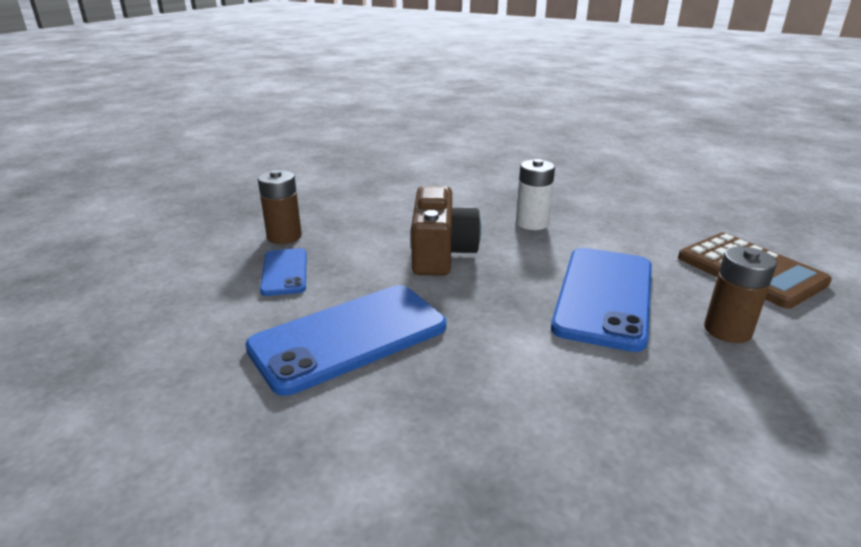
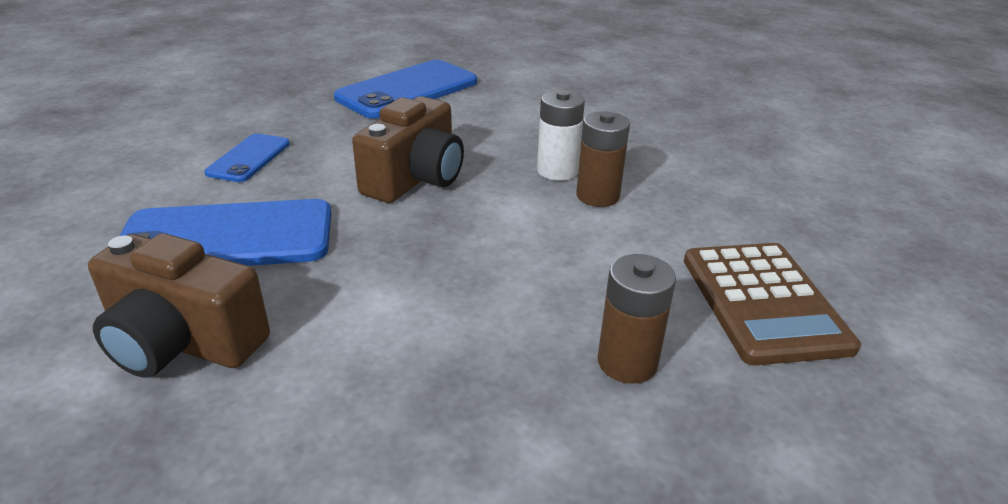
camera: 25 degrees right, 5 degrees up
brown battery [258,170,302,244] -> brown battery moved to [576,111,630,207]
blue phone [551,248,652,352] -> blue phone moved to [334,60,477,119]
none -> brown camera [88,233,270,378]

